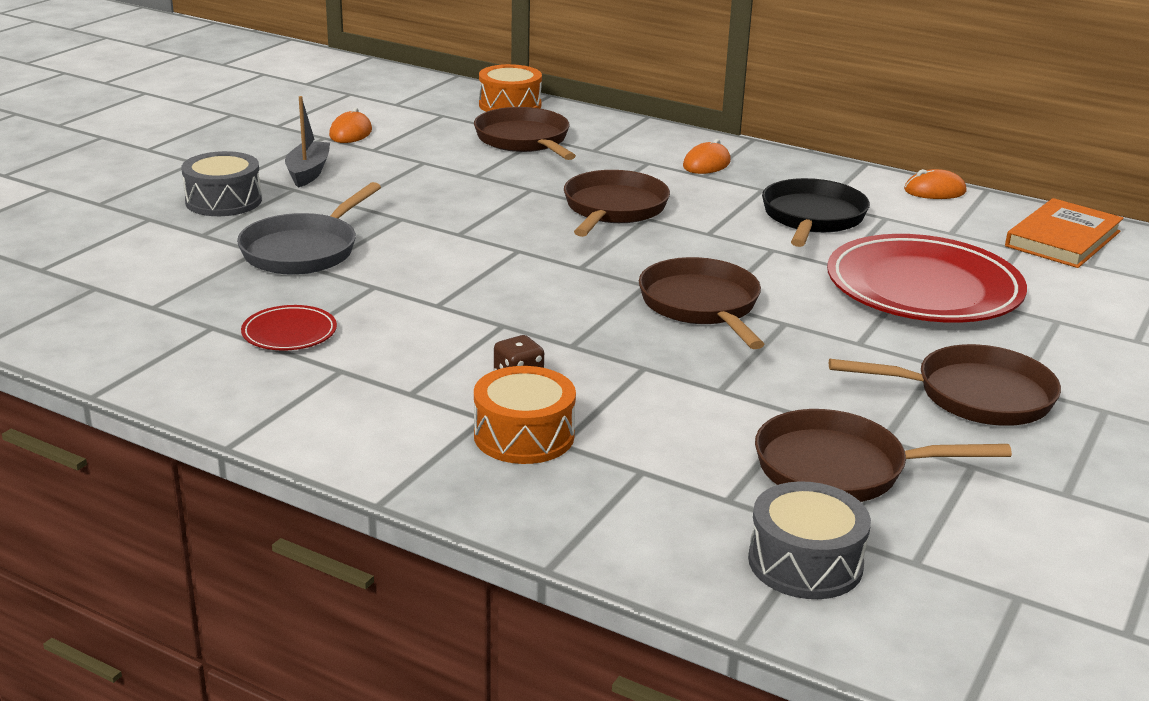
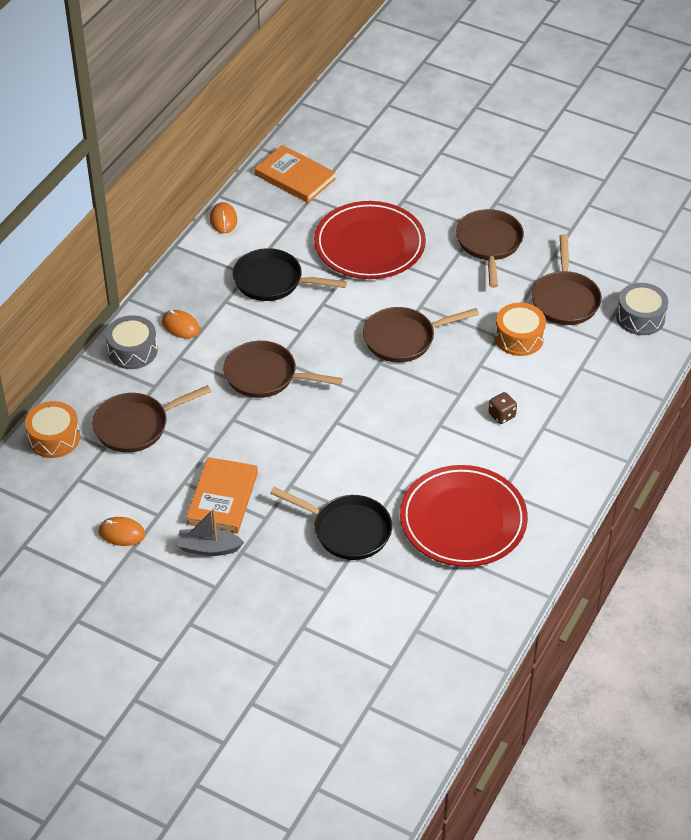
camera: 90 degrees left, 20 degrees up
grey drum [181,151,262,216] -> grey drum moved to [106,315,158,369]
grey pan [237,182,381,275] -> black pan [270,487,392,560]
red plate [241,305,337,350] -> red plate [400,465,528,567], size x2.27
orange drum [474,366,576,464] -> orange drum moved to [495,303,546,356]
none -> orange book [186,457,258,534]

